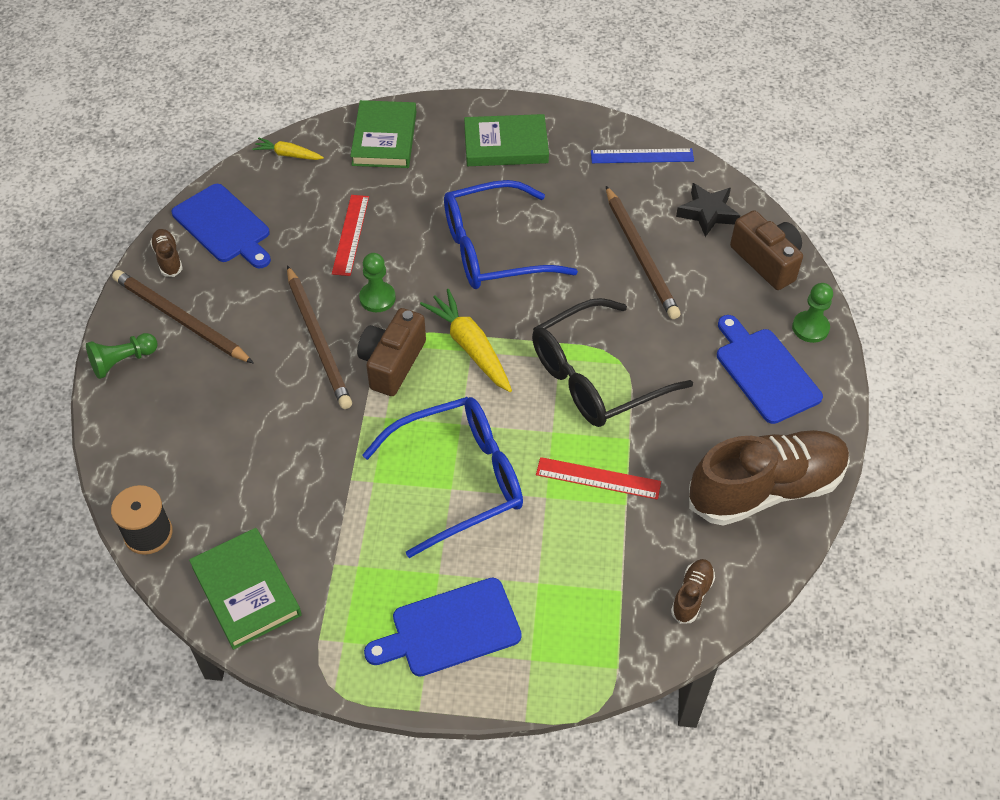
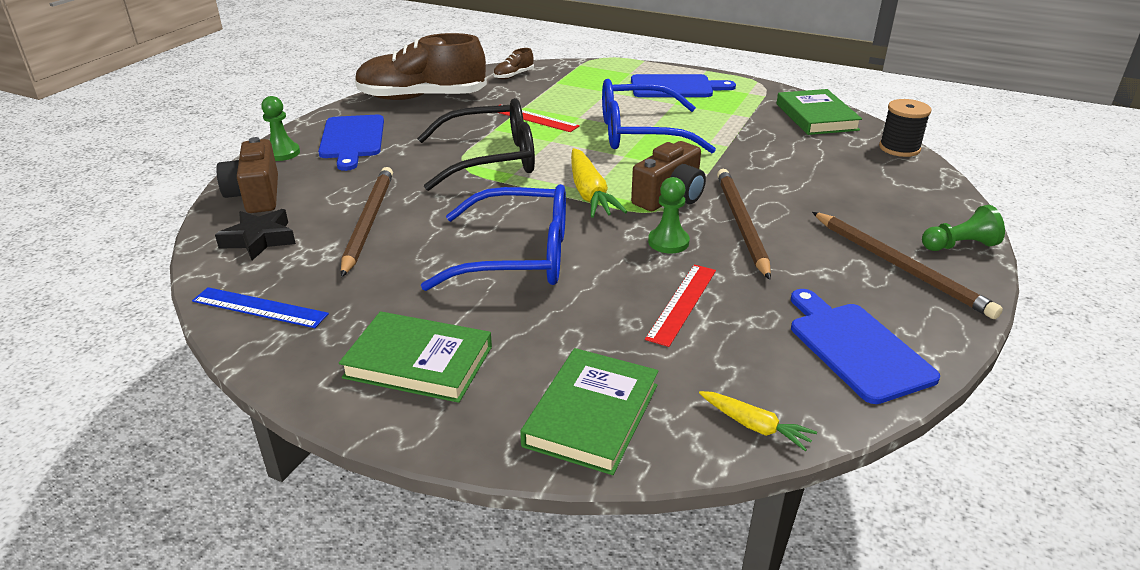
camera: 160 degrees left, 20 degrees down
brown shoe [150,229,183,277] -> none

